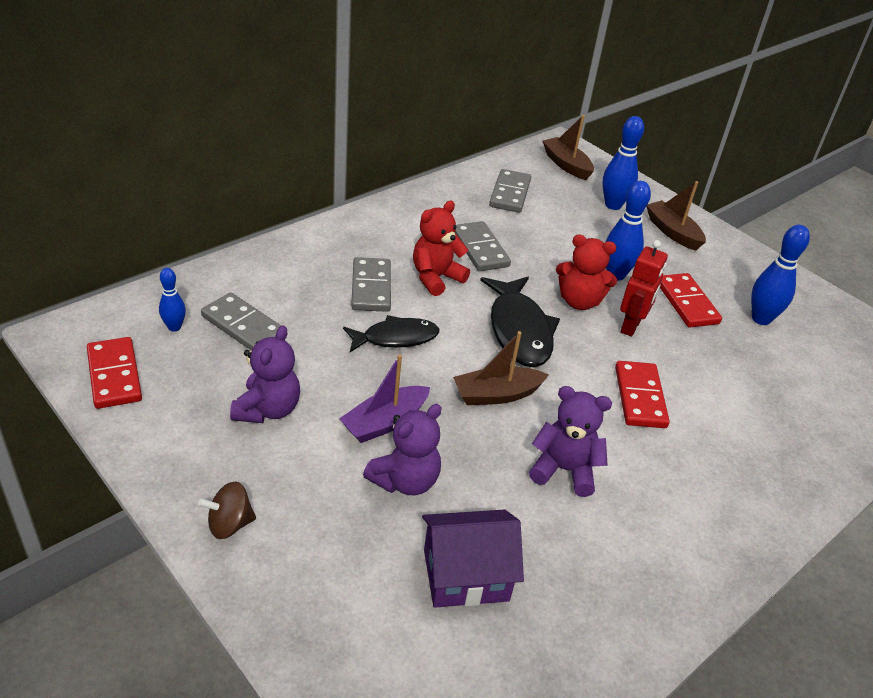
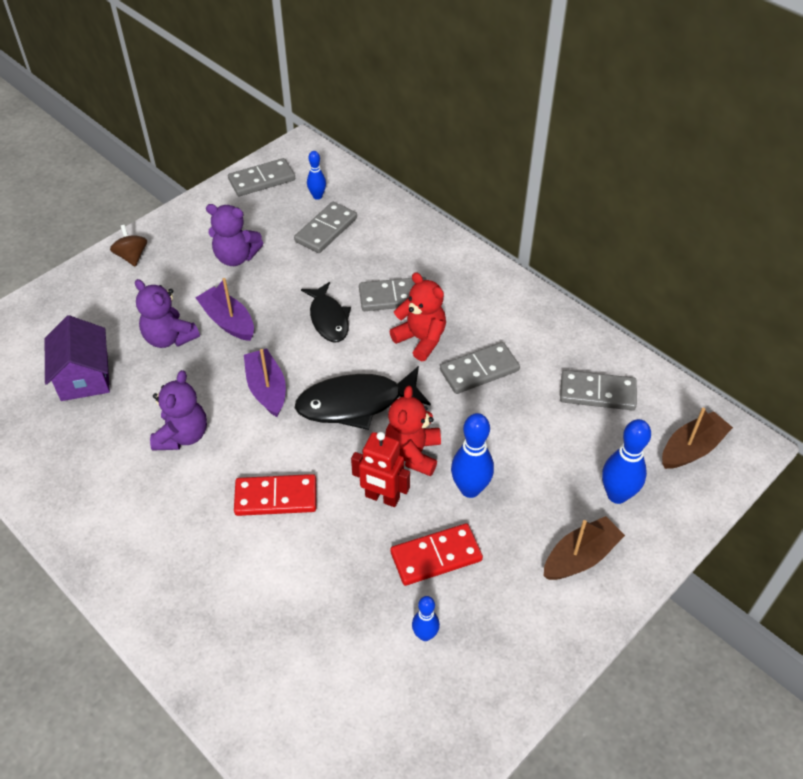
camera: 90 degrees right, 10 degrees up
red domino [87,337,142,409] -> grey domino [228,158,295,196]
brown boat [453,331,549,405] -> purple boat [244,348,286,417]
blue bowling pin [751,225,810,325] -> blue bowling pin [412,596,440,641], size x0.59

